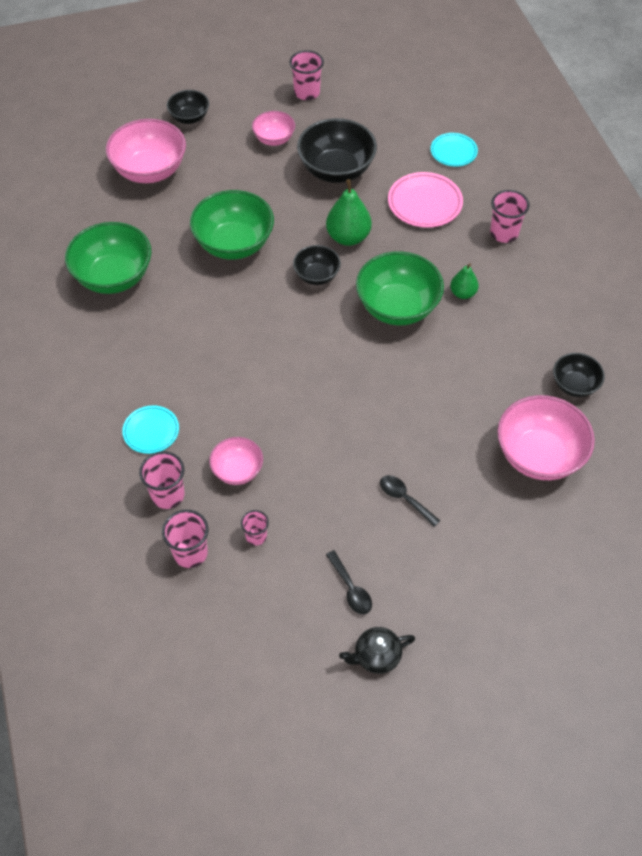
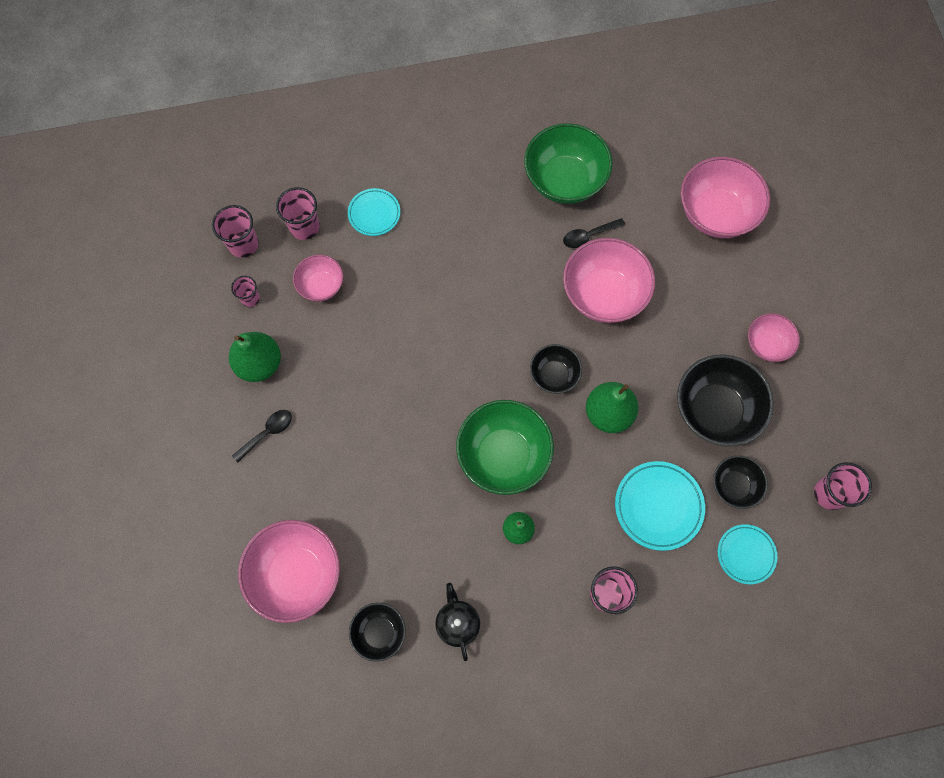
camera: 95 degrees right, 15 degrees up
black bowl [167,90,209,124] -> black bowl moved to [713,455,768,509]
green bowl [190,190,274,260] -> pink bowl [563,238,655,323]
pink cup [290,50,324,100] -> pink cup moved to [814,462,872,510]
black spoon [326,550,372,615] -> black spoon moved to [563,218,625,248]
black teapot [339,627,415,674] -> black teapot moved to [435,583,480,661]
pink plate [388,172,463,228] -> turquoise plate [615,461,705,551]
none -> green pear [229,332,281,382]

